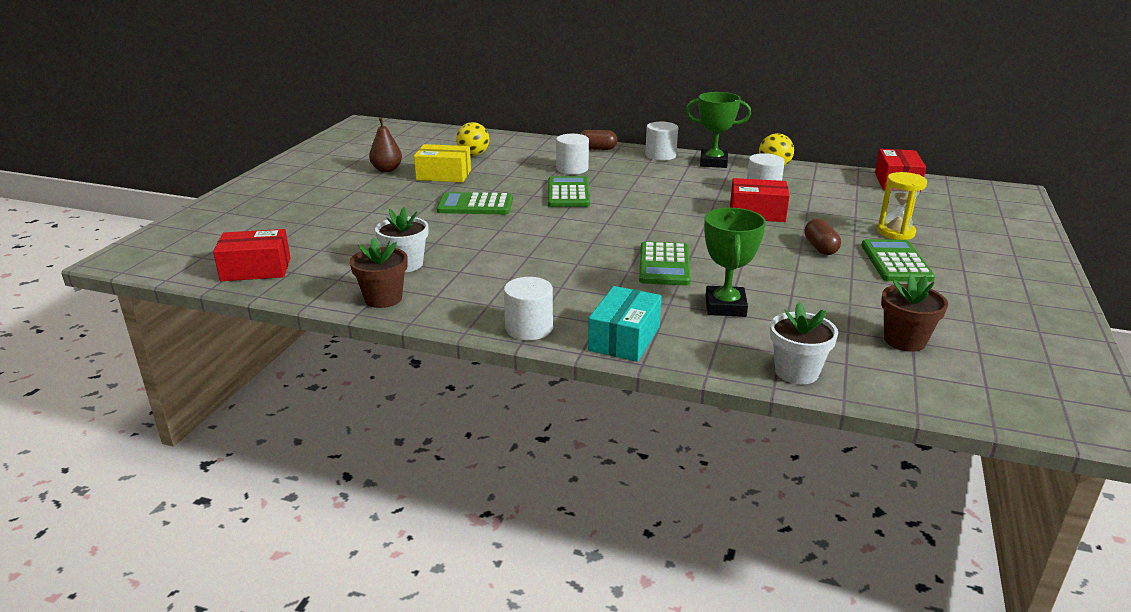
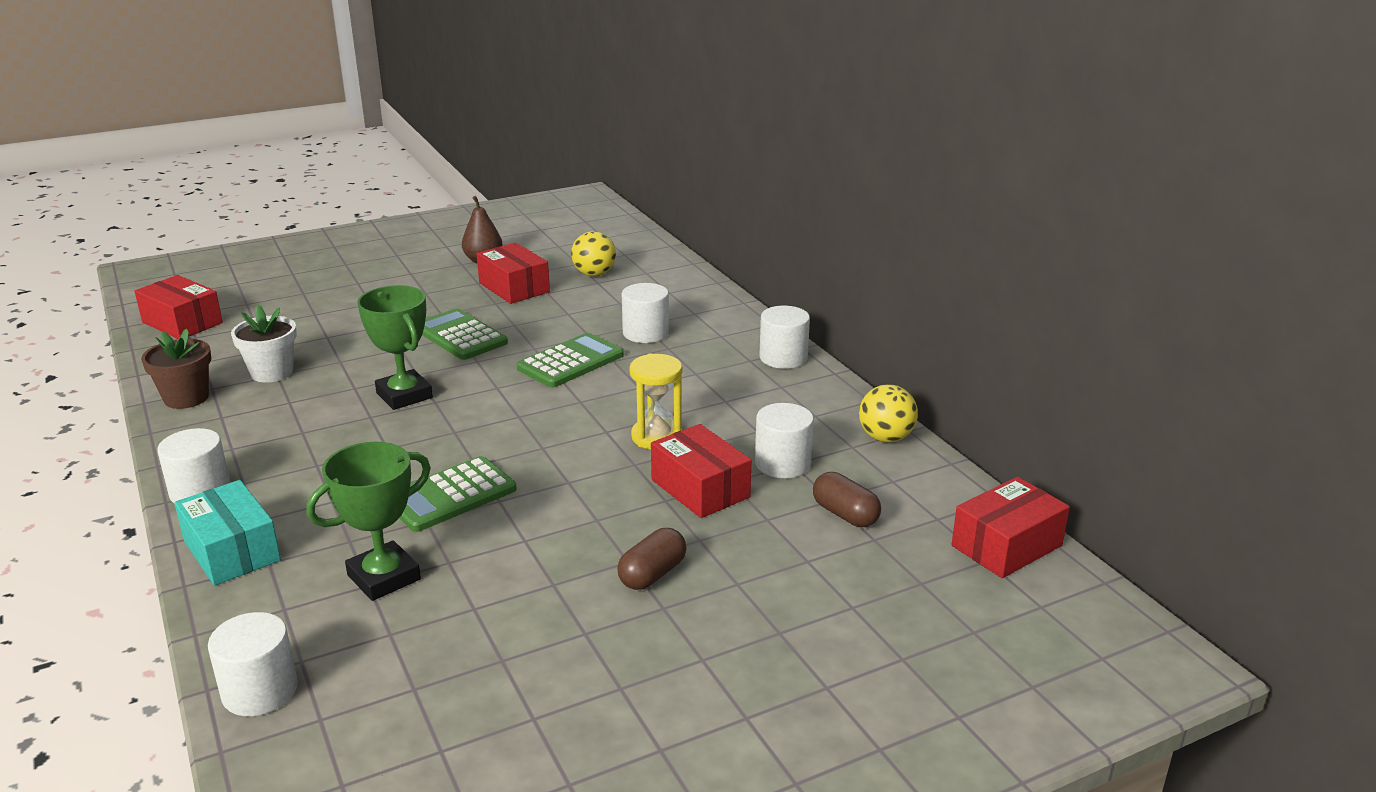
camera: 45 degrees right, 0 degrees up
yellow box [414,144,471,182] -> red box [477,243,550,304]
brown capsule [580,130,617,150] -> brown capsule moved to [813,472,881,527]
turquoise box [588,286,662,362] -> turquoise box turned 75 degrees clockwise [174,480,281,586]
green trophy [686,92,751,168] -> green trophy moved to [357,285,433,410]
white flower pot [770,302,838,384] -> white cylinder [208,612,298,716]
green calculator [861,239,935,282] -> none
yellow hourglass [877,172,927,240] -> yellow hourglass moved to [630,353,682,450]
brown flower pot [881,273,948,352] -> none

